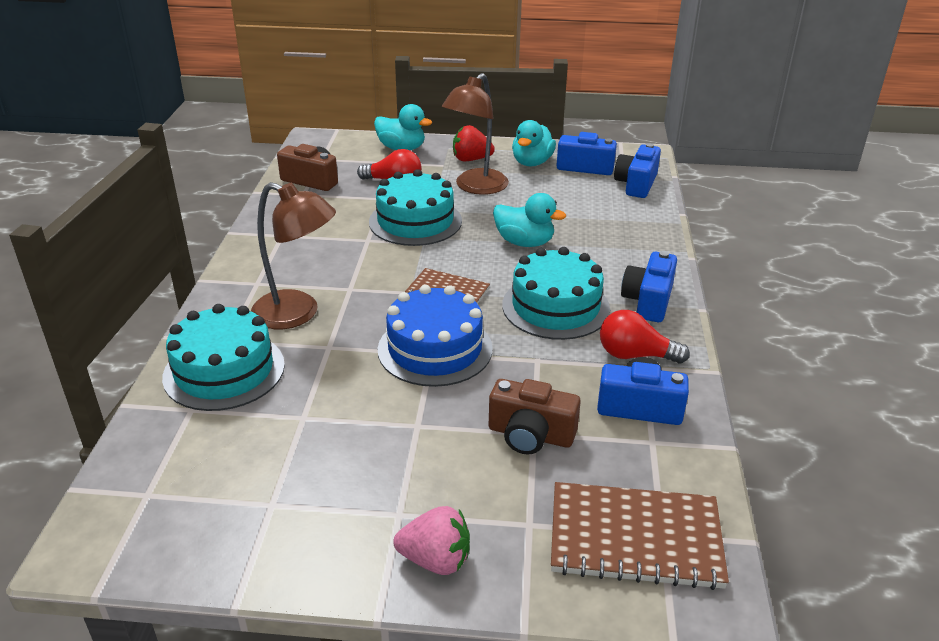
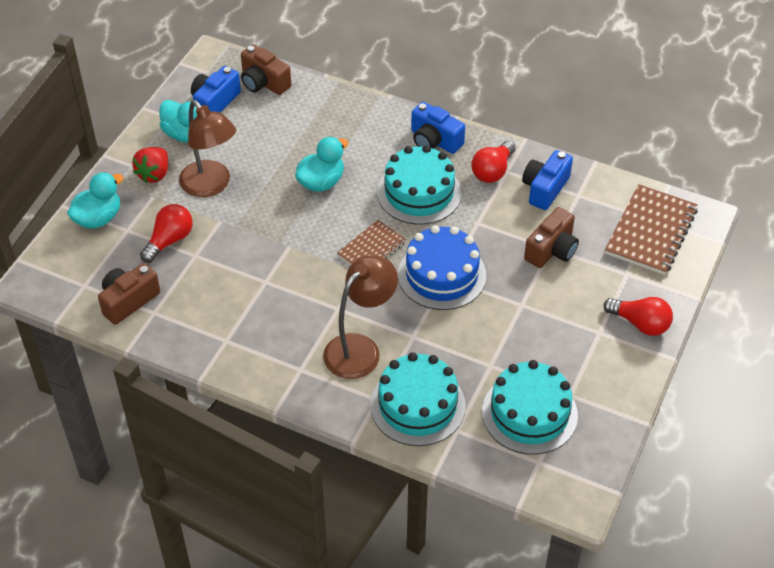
camera: 70 degrees left, 15 degrees up
turquoise cake [369,169,462,246] -> turquoise cake moved to [482,360,578,455]
pink strawberry [393,506,470,575] -> red light bulb [603,297,673,336]
blue camera [614,143,661,198] -> brown camera [241,44,291,95]

